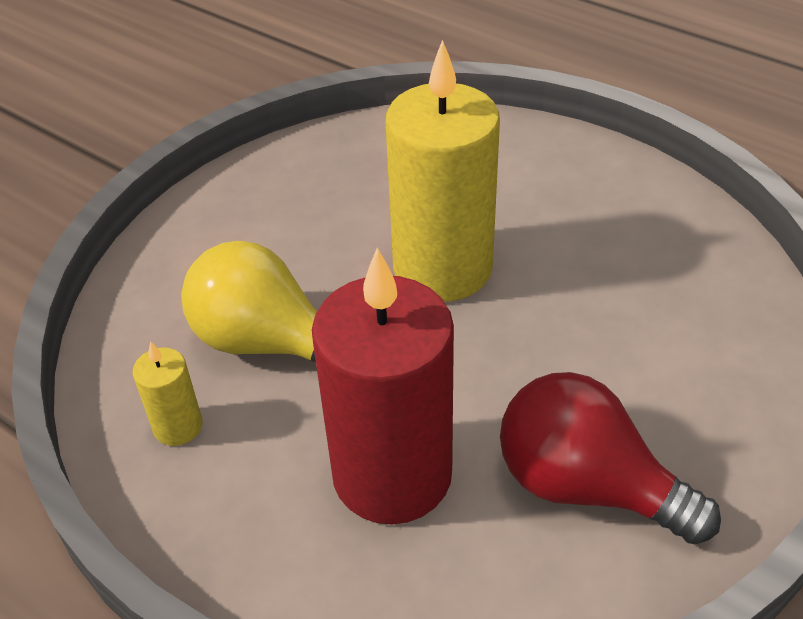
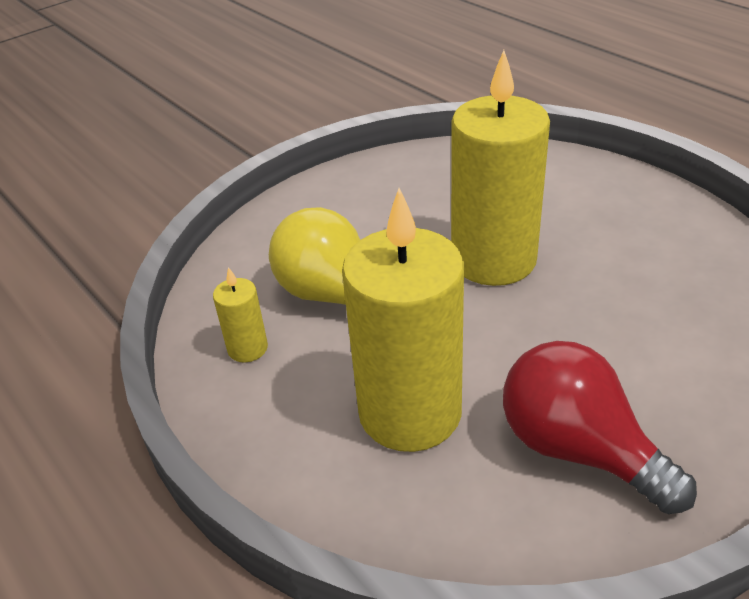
camera: 15 degrees right, 5 degrees down
red candle [312,248,454,525] -> yellow candle [342,188,464,452]

